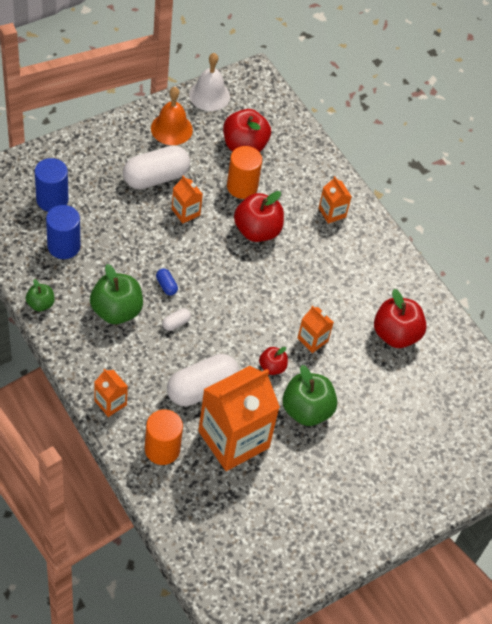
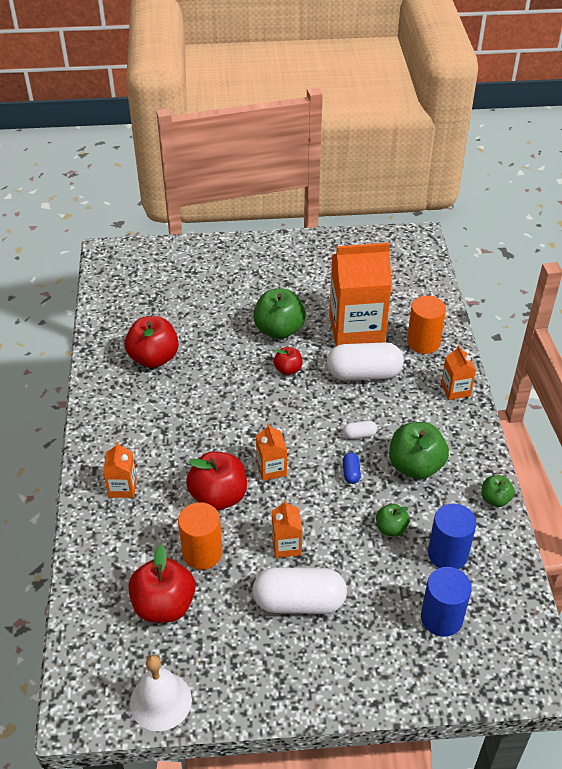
camera: 145 degrees left, 10 degrees down
orange bell [151,87,193,145] -> none
orange carton [298,305,334,353] -> orange carton moved to [256,424,287,481]
none -> green apple [376,504,410,537]

